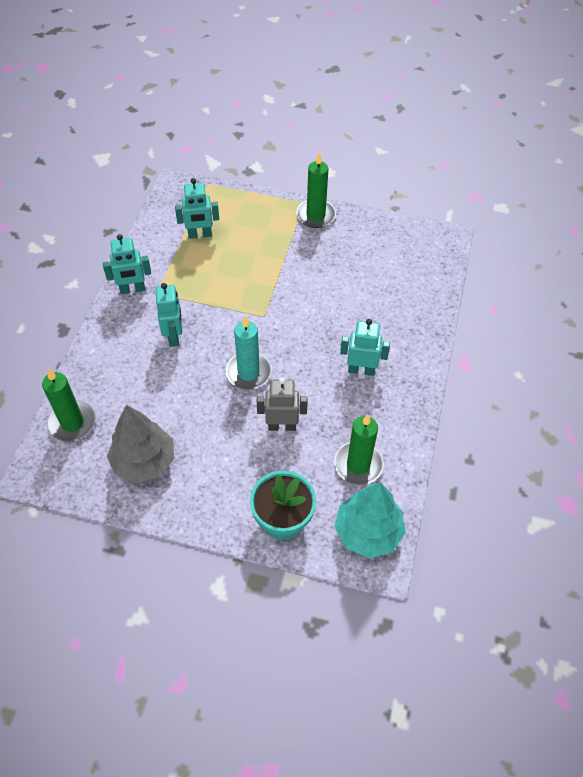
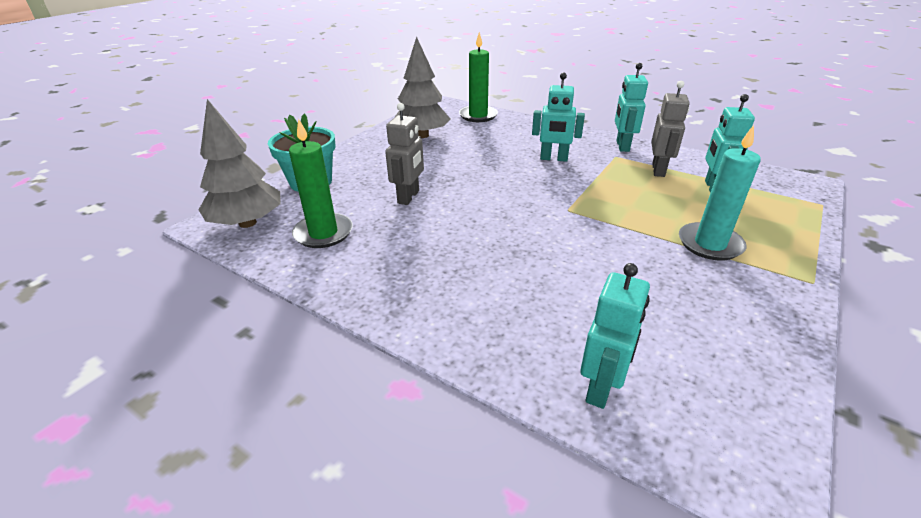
camera: 110 degrees right, 20 degrees down
turquoise candle [226,316,272,390] -> turquoise candle moved to [679,125,761,261]
green candle [296,153,336,228] -> none
turquoise tree [334,482,406,558] -> grey tree [199,99,280,228]
turquoise robot [340,319,390,376] -> turquoise robot moved to [580,263,650,409]
none -> grey robot [651,81,690,177]

